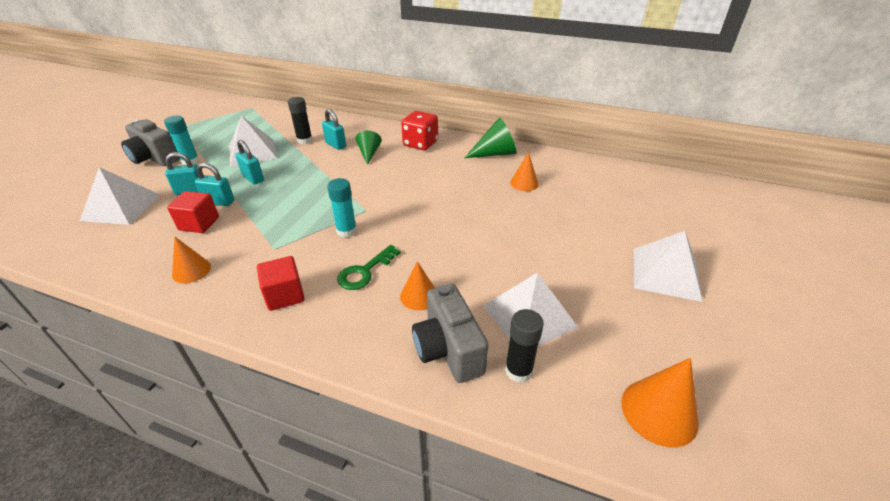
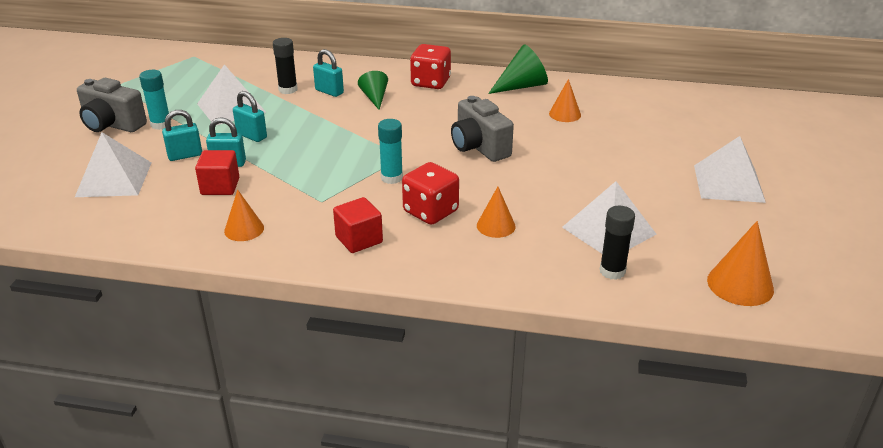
camera: 10 degrees left, 5 degrees down
green key [337,245,401,290] -> red dice [402,162,459,225]
grey camera [412,284,488,383] -> grey camera moved to [451,96,514,162]

